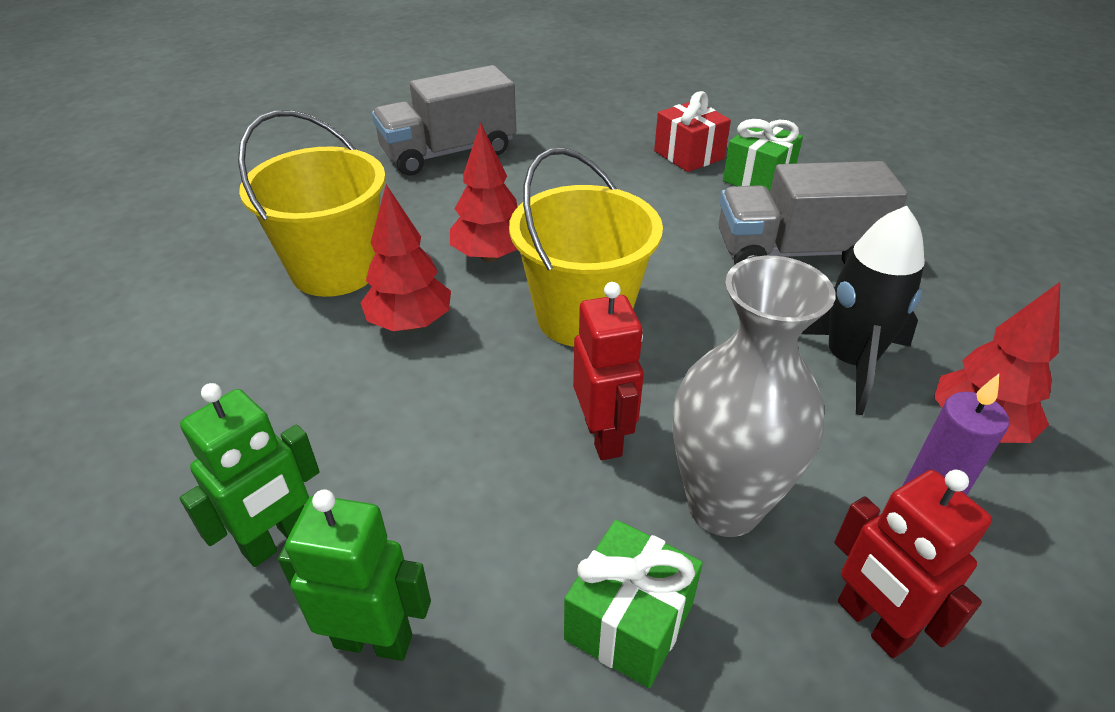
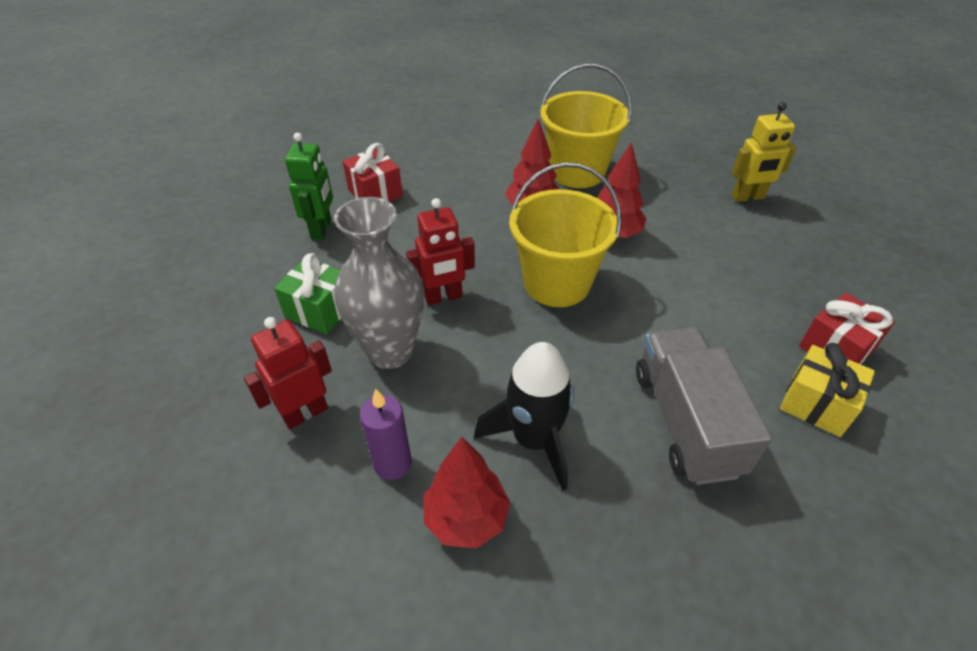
camera: 85 degrees right, 5 degrees up
green robot [180,383,319,567] -> red gift [342,143,403,202]
grey truck [372,65,516,175] -> yellow robot [732,102,796,202]
green gift [723,119,803,192] -> yellow gift [780,343,875,437]

